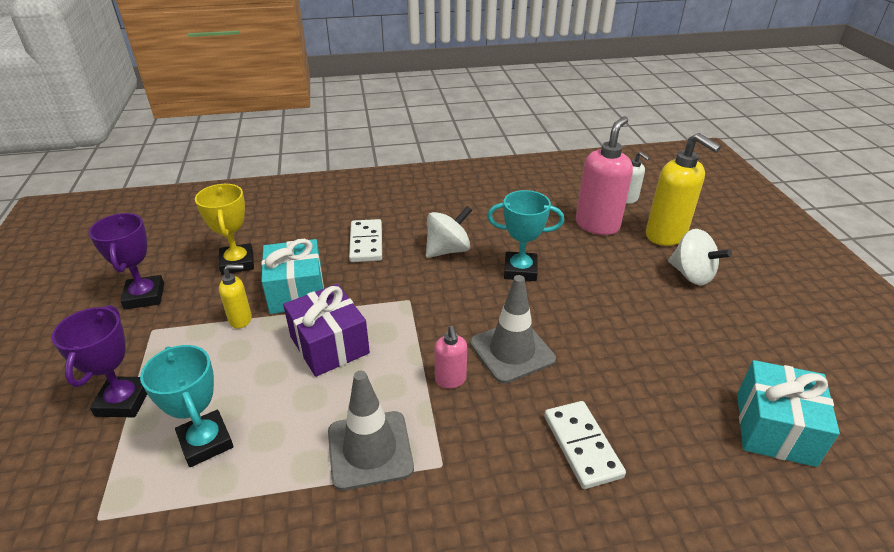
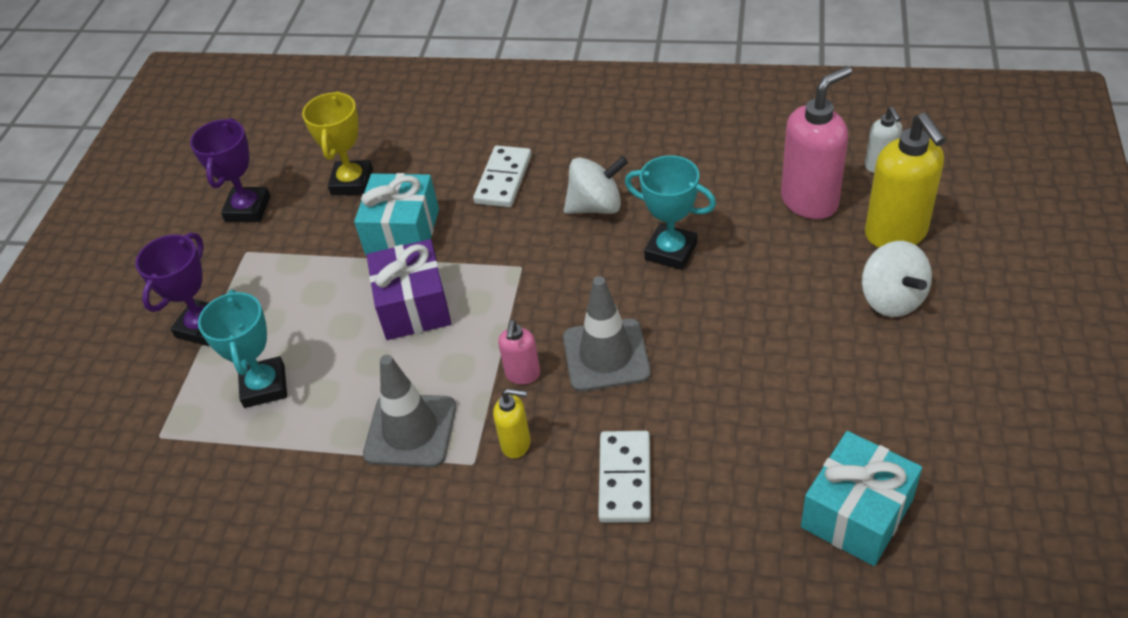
camera: 25 degrees right, 10 degrees up
yellow soap dispenser [219,265,252,329] -> yellow soap dispenser moved to [493,389,531,458]

